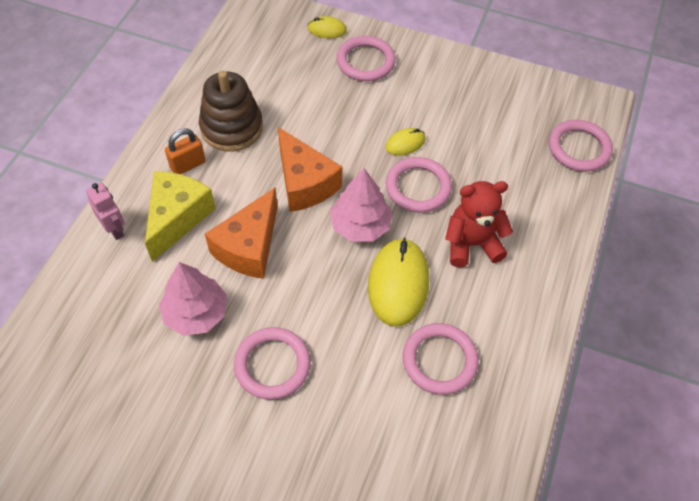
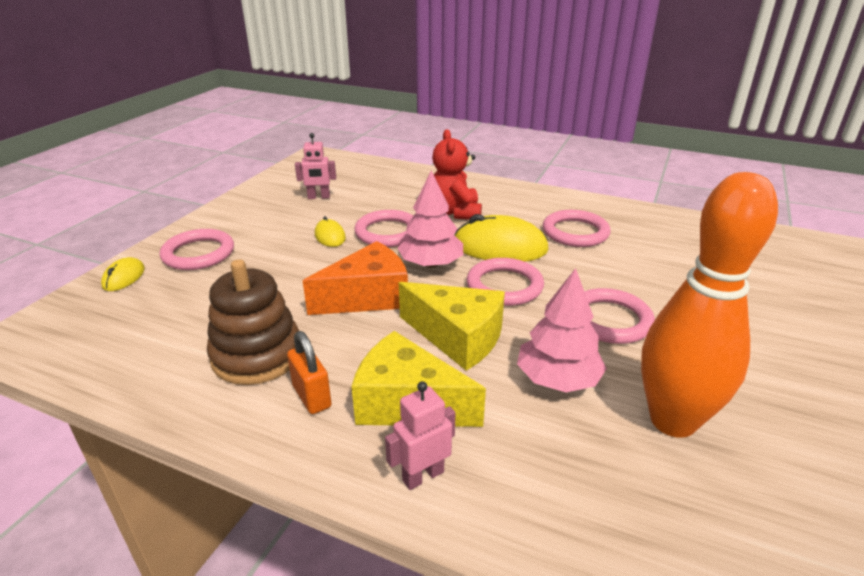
camera: 85 degrees left, 25 degrees down
orange cheese [205,188,278,279] -> yellow cheese [399,282,505,371]
pink ring [549,120,613,172] -> pink ring moved to [467,258,544,306]
none -> pink robot [295,133,336,199]
none -> orange bowling pin [641,172,778,438]

